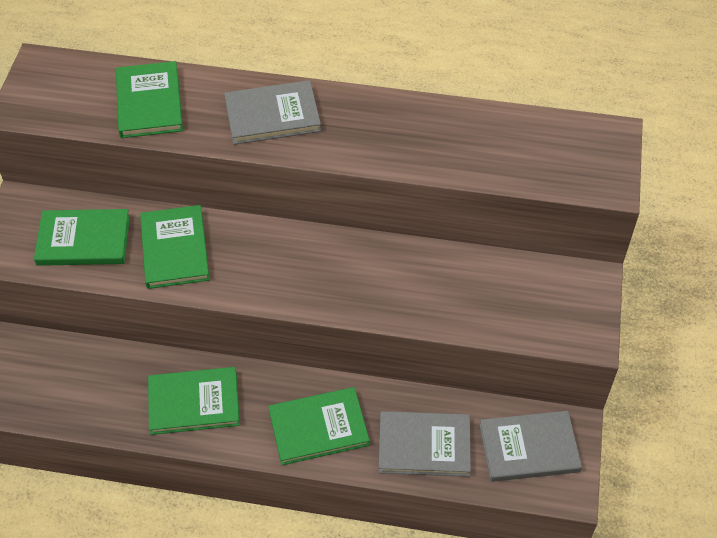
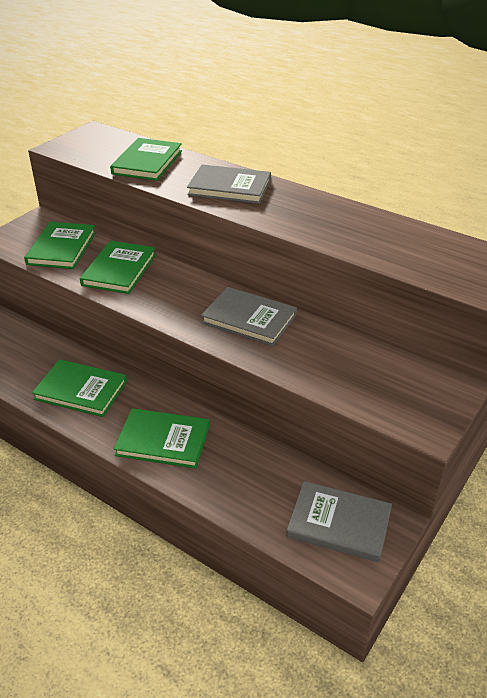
camera: 25 degrees right, 15 degrees down
green book [34,209,130,266] -> green book turned 75 degrees clockwise [24,222,96,269]
grey book [378,411,471,477] -> grey book moved to [201,287,297,346]

